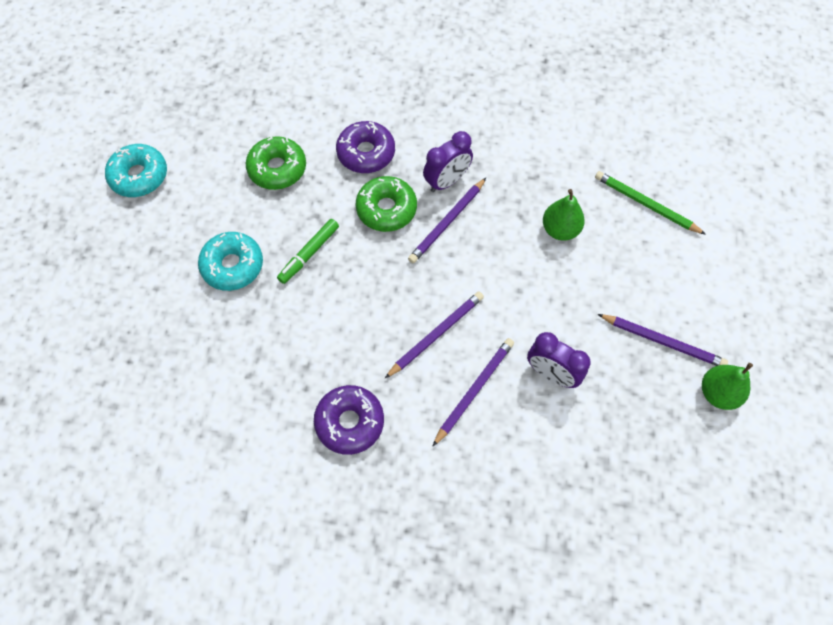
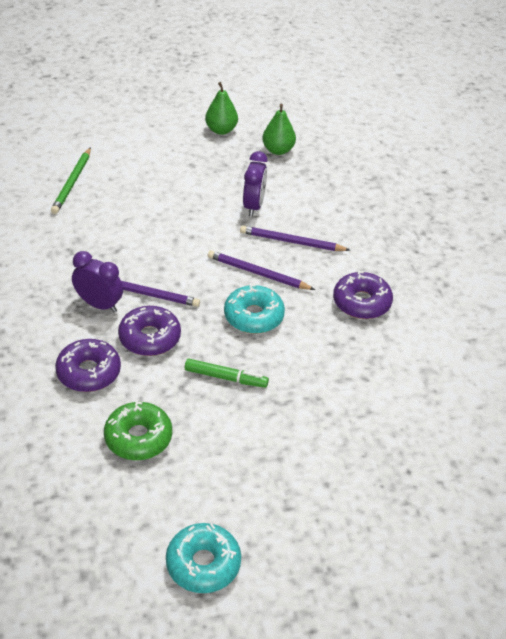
camera: 115 degrees left, 20 degrees down
turquoise donut [198,232,263,291] -> turquoise donut moved to [224,284,285,334]
green donut [356,176,417,232] -> purple donut [118,306,181,356]
green pear [543,189,585,241] -> green pear moved to [262,104,296,155]
purple pencil [598,314,728,366] -> none

